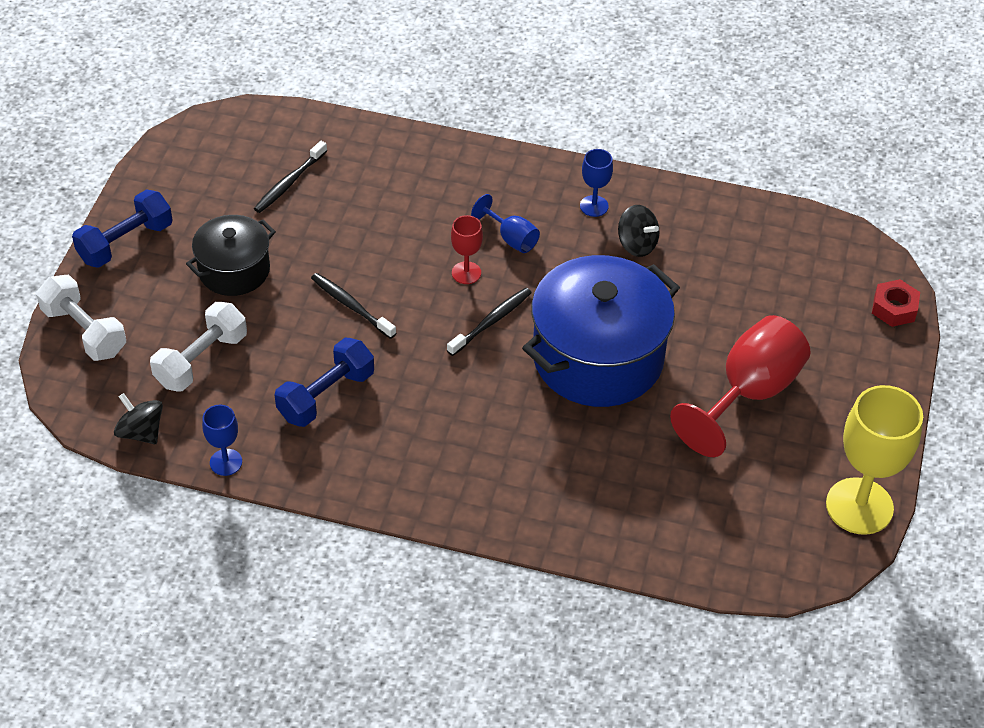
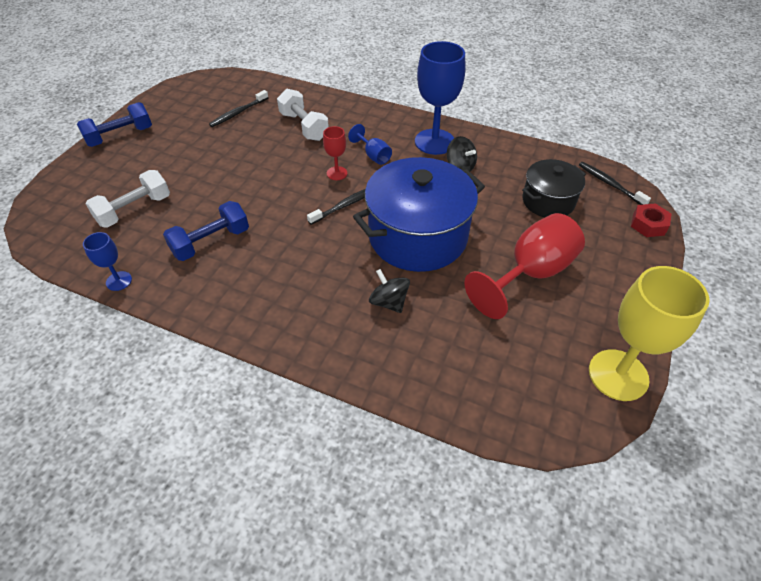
camera: 10 degrees right, 0 degrees up
white dumbbell [36,275,126,361] -> white dumbbell moved to [277,89,329,141]
black spinning top [114,393,163,444] -> black spinning top moved to [369,269,410,313]
black pot [186,215,276,296] -> black pot moved to [522,159,586,217]
black toothbrush [311,273,396,339] -> black toothbrush moved to [579,162,651,205]
blue goblet [580,149,613,217] -> blue goblet [415,41,465,155], size x2.05

